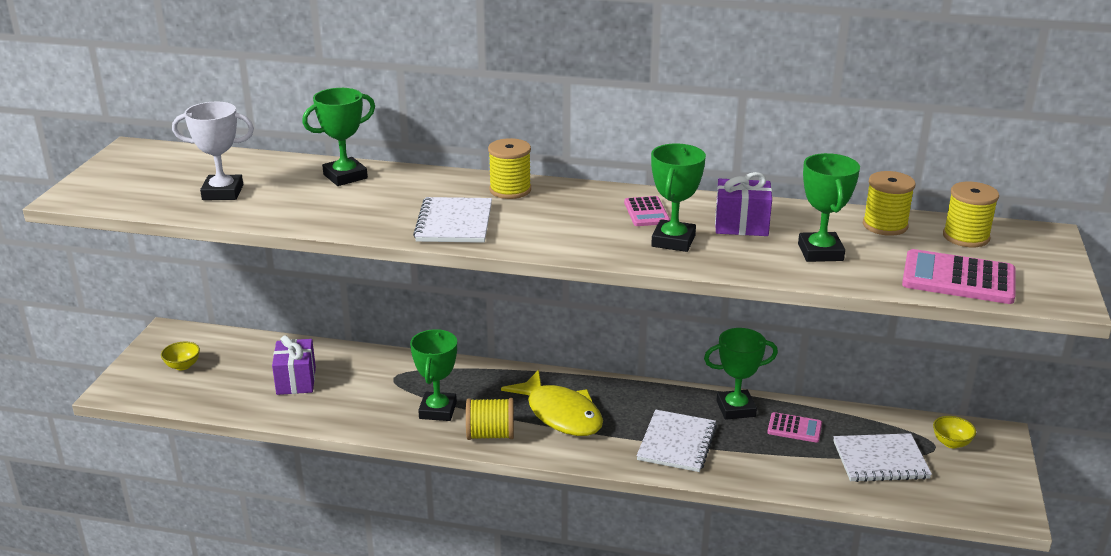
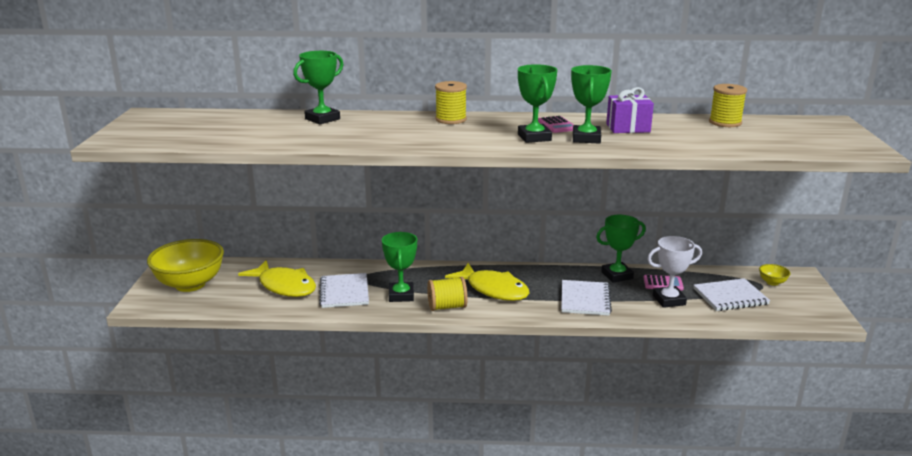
camera: 10 degrees left, 5 degrees down
yellow bowl [161,341,200,370] -> yellow bowl [147,239,224,292], size x2.45
white trophy [172,102,254,200] -> white trophy moved to [647,236,702,308]
purple gift [272,335,316,395] -> yellow fish [238,260,316,297]
white notebook [413,197,492,243] -> white notebook moved to [319,273,369,308]
green trophy [798,153,860,262] -> green trophy moved to [518,64,557,143]
pink calculator [902,249,1016,304] -> none
yellow spool [943,182,999,247] -> none

